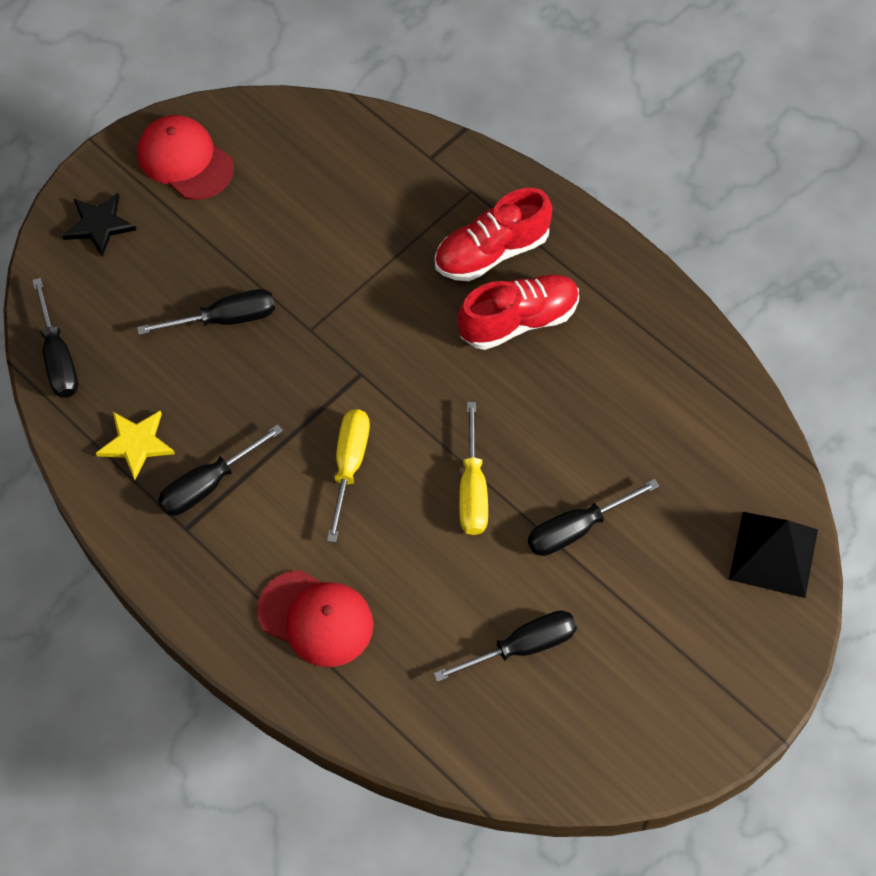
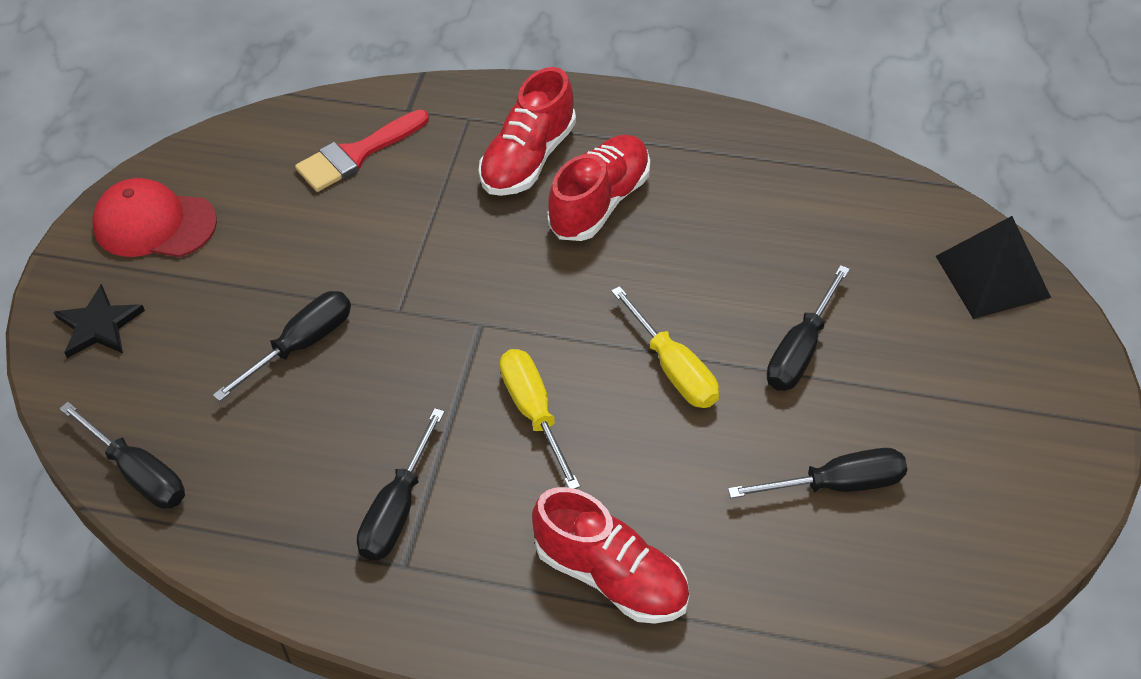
camera: 30 degrees left, 10 degrees down
yellow star [96,410,175,480] -> none
red cap [257,570,373,667] -> red shoe [532,487,690,624]
black screwdriver [434,610,577,682] -> black screwdriver turned 45 degrees clockwise [728,448,907,498]
none -> red brush [295,110,429,192]

